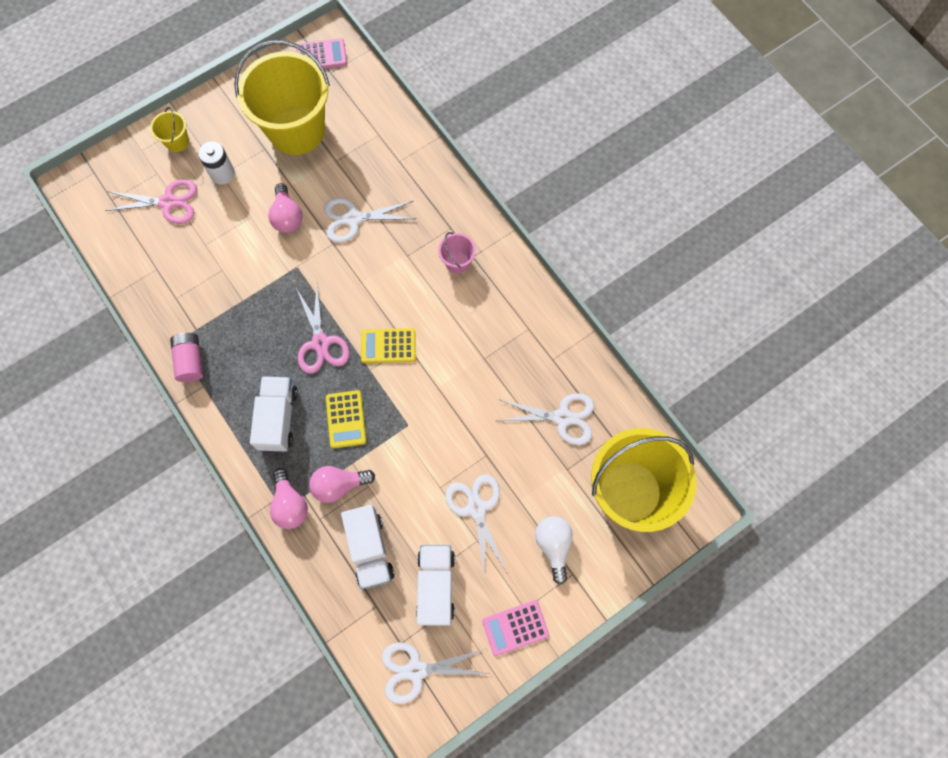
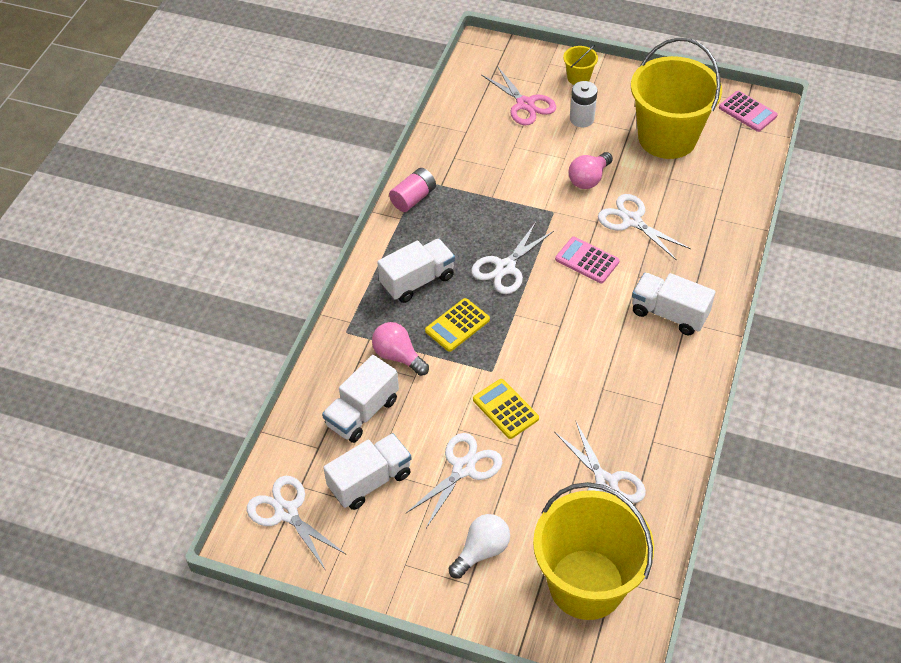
camera: 55 degrees right, 20 degrees down
pink light bulb [270,468,308,529] -> none
pink scissors [296,285,350,374] -> white scissors [471,222,554,294]
yellow calculator [361,328,416,363] -> yellow calculator moved to [473,379,539,439]
pink bucket [438,232,476,274] -> white truck [632,273,715,335]
pink calculator [482,600,549,656] -> pink calculator moved to [555,237,620,283]

